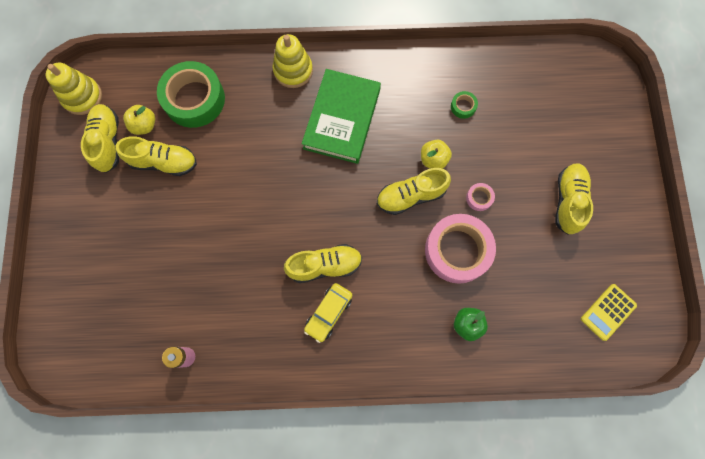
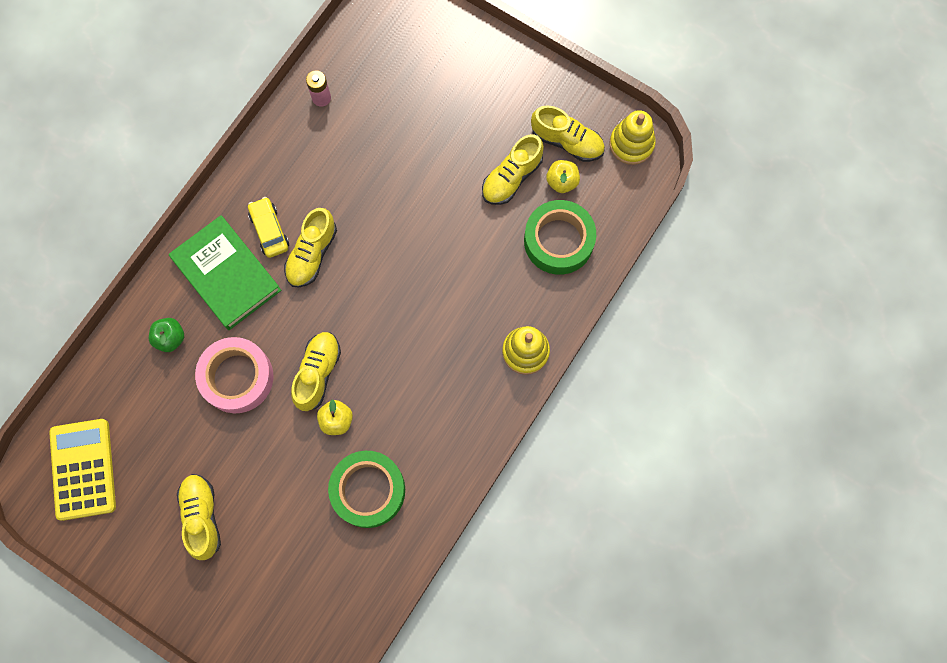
camera: 125 degrees right, 0 degrees up
green book [302,69,381,164] -> green book moved to [169,215,281,330]
green tape [451,91,478,119] -> green tape [328,451,405,528], size x2.40
pink tape [466,183,495,211] -> none
yellow shoe [555,163,593,234] -> yellow shoe turned 150 degrees counterclockwise [177,474,221,560]
yellow calculator [581,284,637,341] -> yellow calculator [49,419,116,521], size x1.67

